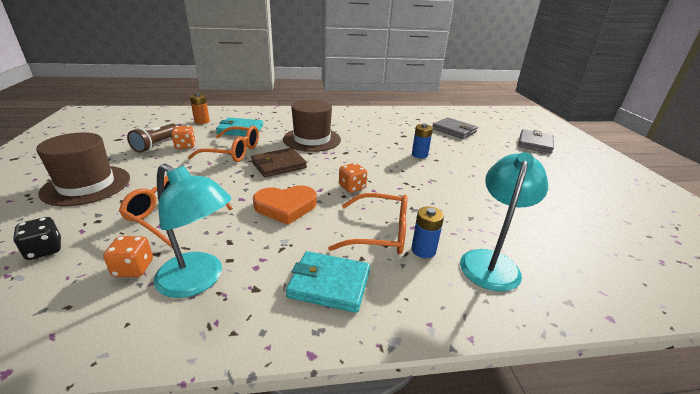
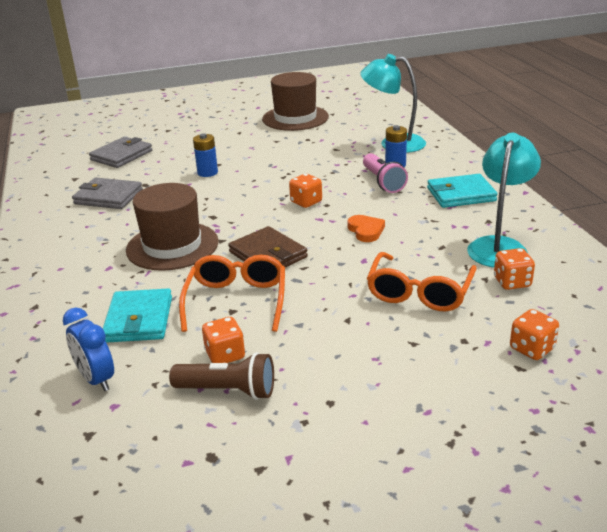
camera: 95 degrees left, 0 degrees up
black dice [13,217,61,260] -> orange dice [510,309,559,360]
brown hat [36,132,130,206] -> brown hat moved to [262,72,329,131]
orange battery [190,93,210,124] -> blue clock [63,307,114,391]
orange heart [253,185,317,225] -> orange heart [348,215,385,242], size x0.61
turquoise wallet [286,251,370,313] -> turquoise wallet turned 75 degrees clockwise [427,174,498,208]
orange glasses [328,193,407,254] -> pink flashlight [363,153,408,193]
grey wallet [518,129,554,153] -> grey wallet moved to [72,178,143,209]

